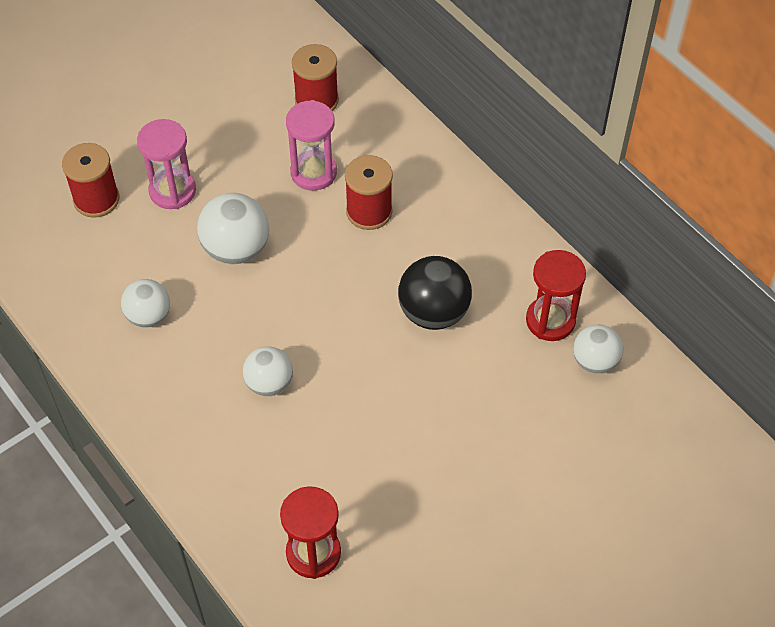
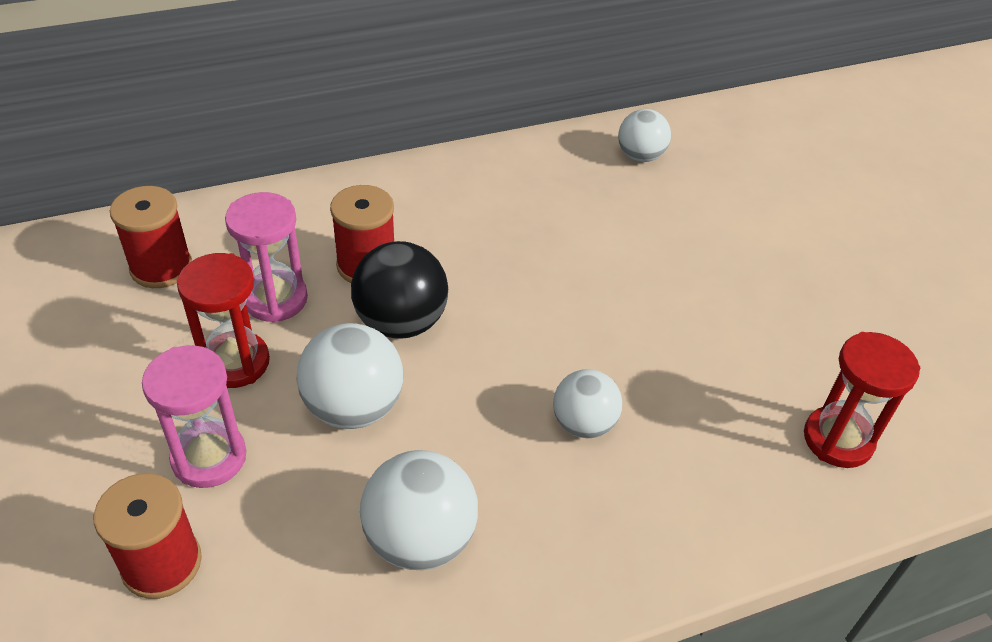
camera: 75 degrees left, 10 degrees down
white ball [121,279,170,328] -> white ball [360,450,478,570], size x1.51
black ball [398,256,472,330] -> black ball moved to [351,241,448,339]
red hourglass [526,250,586,341] -> red hourglass moved to [177,253,270,388]

